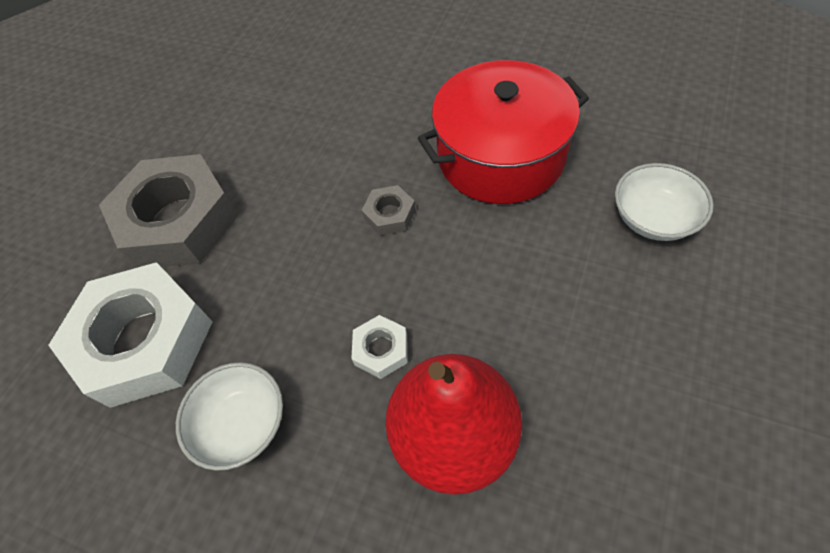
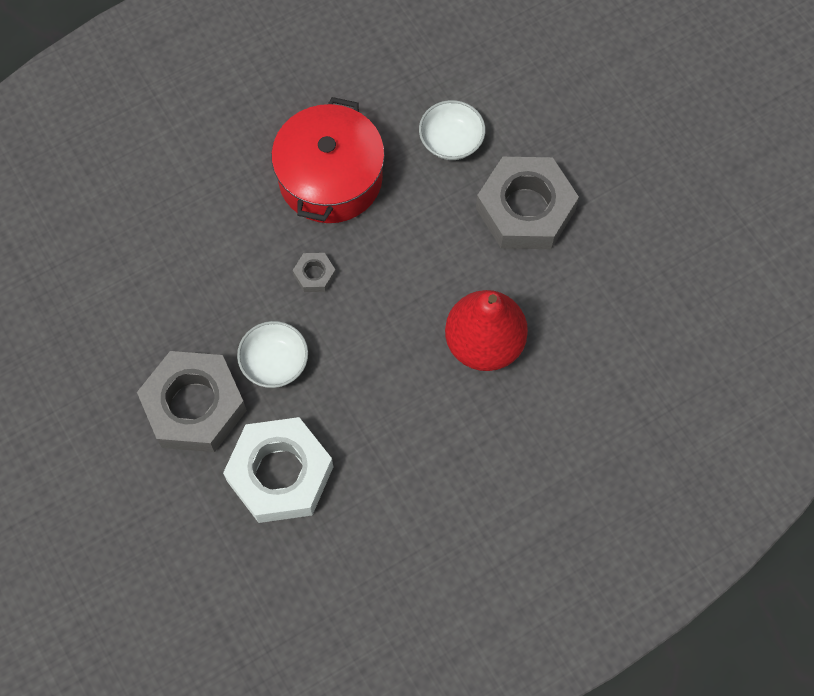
camera: 60 degrees left, 10 degrees up
white bowl [176,362,283,471] -> white bowl moved to [237,321,308,388]
white nut [351,315,408,379] -> none
none -> grey nut [476,157,579,249]

